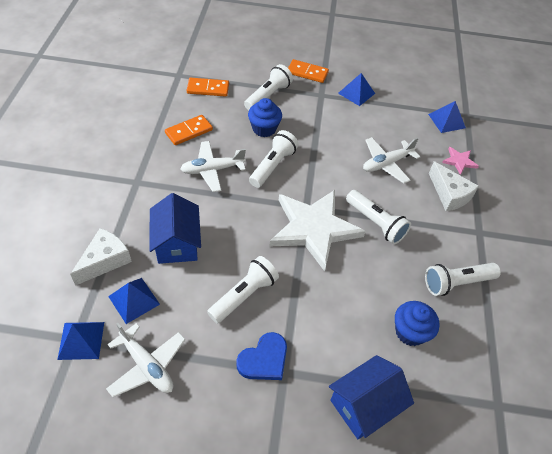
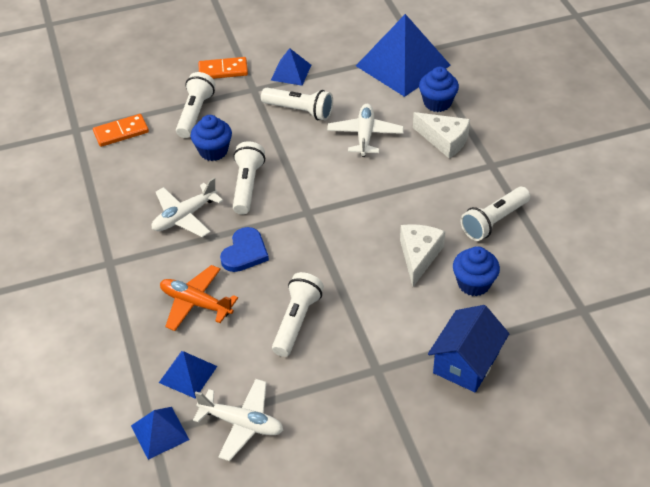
camera: 20 degrees left, 5 degrees down
white cheese [70,228,132,286] -> white cheese moved to [400,224,445,287]
blue house [149,193,201,264] -> orange plane [160,265,238,331]
orange domino [165,115,213,145] -> none
blue heart [236,332,287,380] -> blue heart moved to [220,227,269,272]
white star [269,190,366,271] -> none
white flashlight [346,190,411,244] -> white flashlight moved to [261,88,333,121]
white plane [363,137,420,184] -> white plane turned 150 degrees clockwise [327,104,404,157]
blue pyramid [428,101,466,133] -> blue pyramid [356,14,451,97], size x2.05
pink star [442,147,479,175] -> blue cupcake [419,67,459,112]

